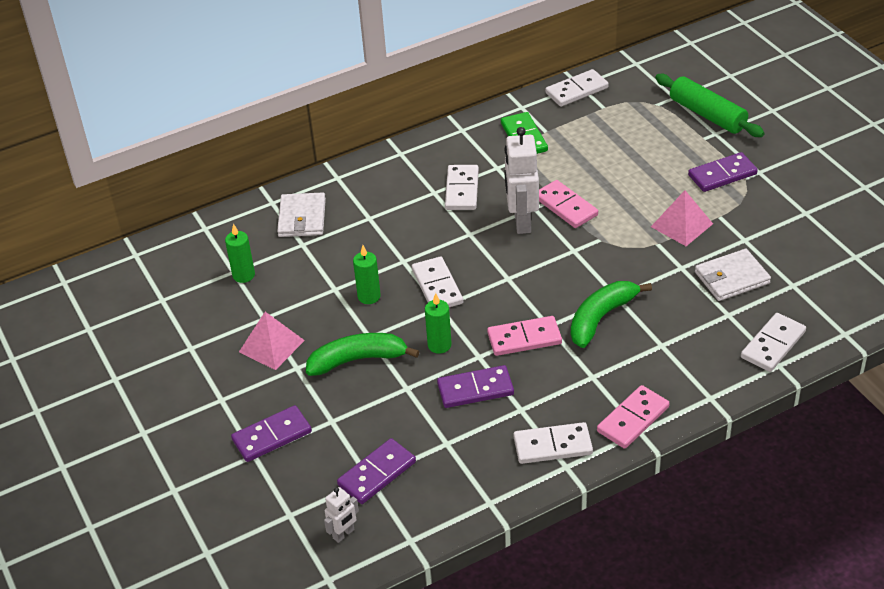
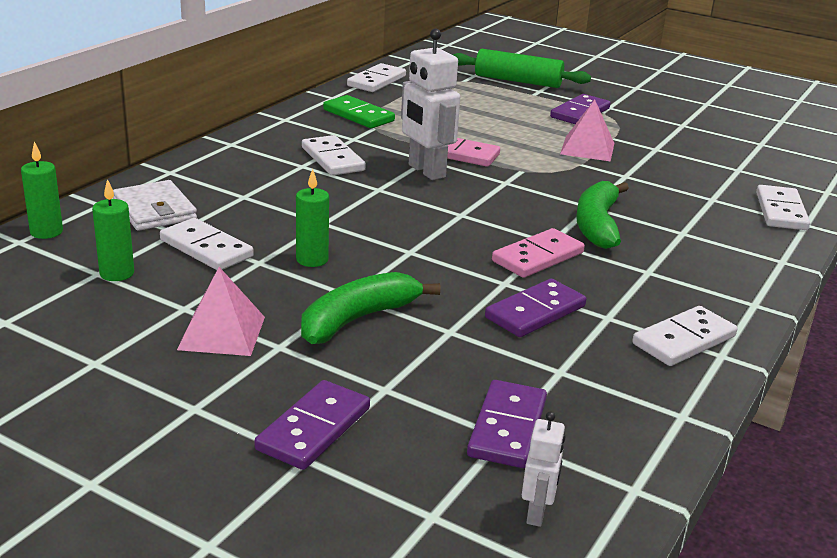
camera: 35 degrees left, 15 degrees down
white domino [412,257,463,307] -> white domino moved to [160,218,254,270]
green candle [425,293,452,354] -> green candle moved to [21,142,63,239]
pink domino [597,385,670,449] -> none
white wallet [695,249,771,301] -> none

